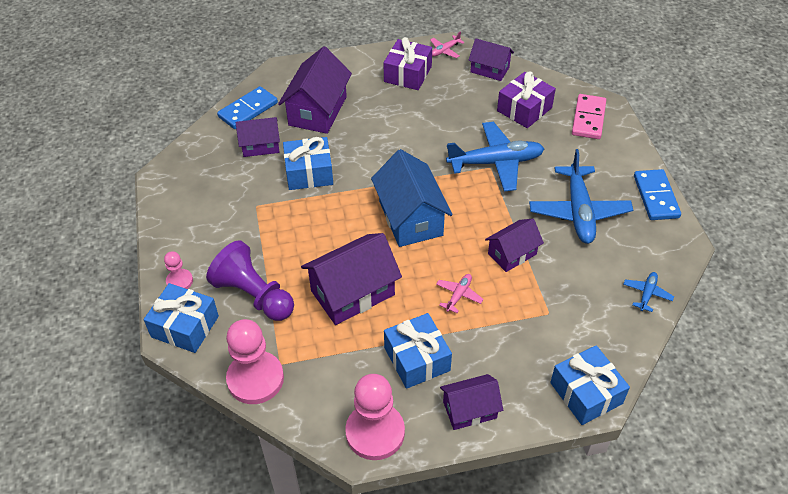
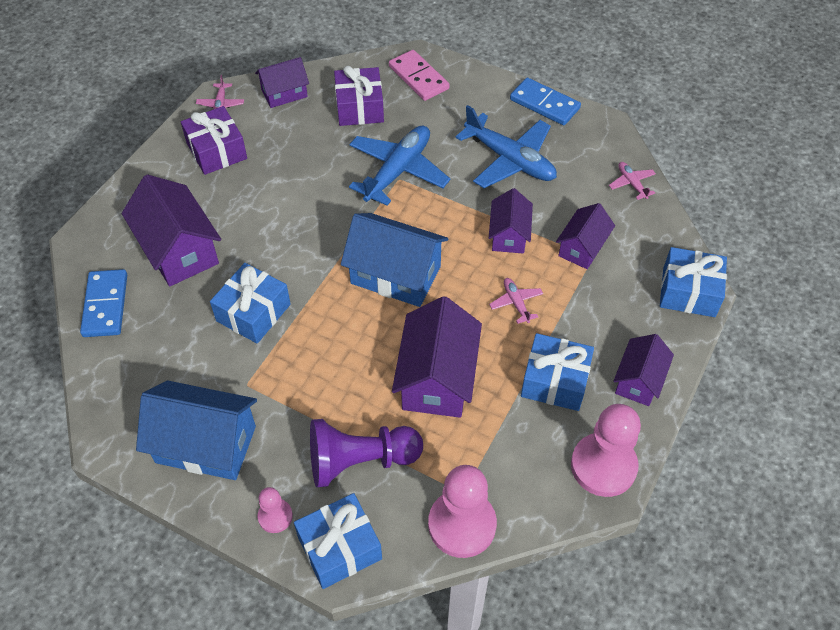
camera: 50 degrees left, 5 degrees up
purple house [236,117,280,157] -> purple house moved to [556,203,615,269]
blue plane [623,272,674,312] -> pink plane [609,162,656,200]
none -> blue house [136,380,257,480]

